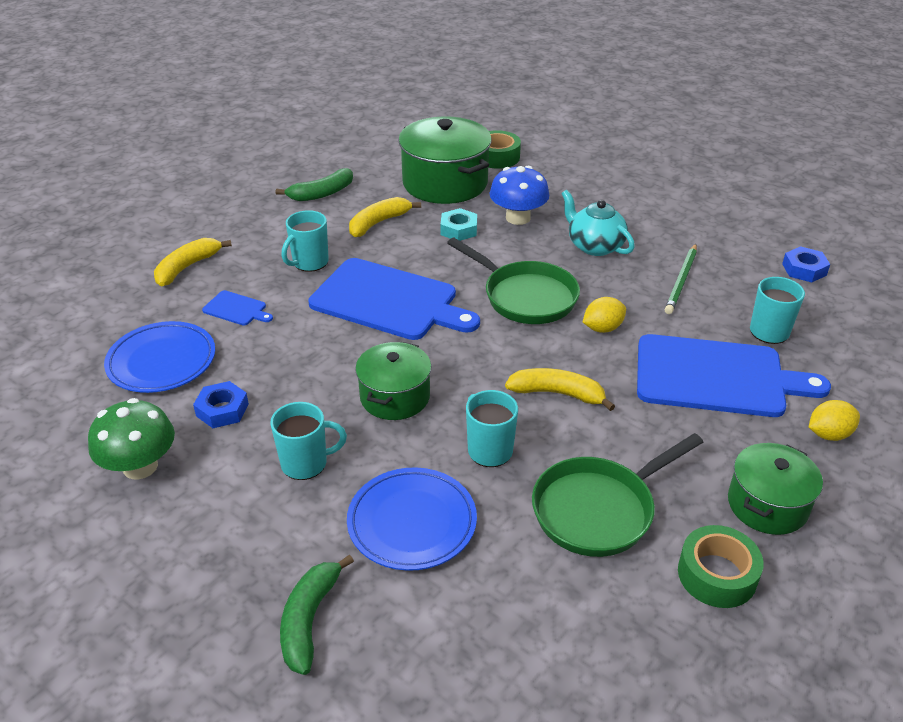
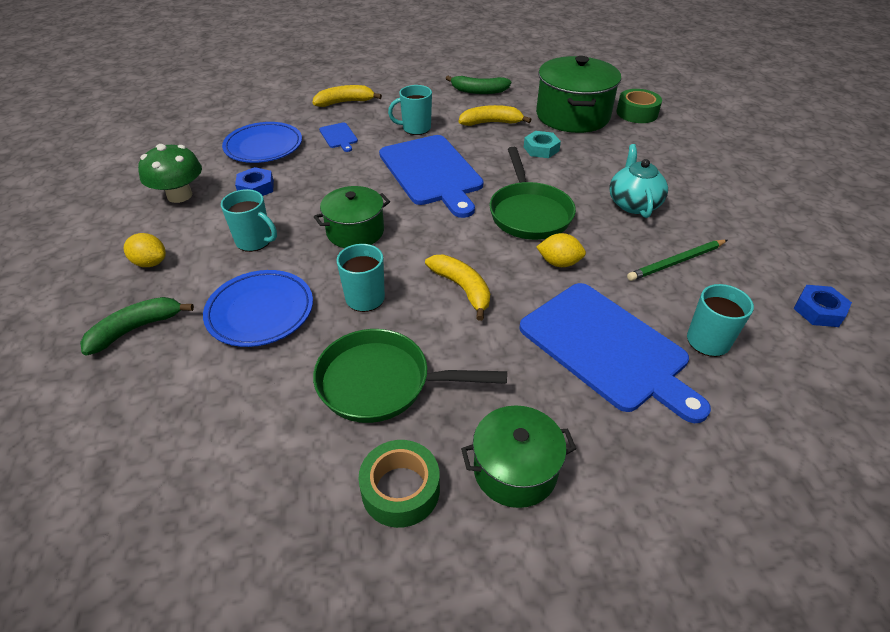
camera: 40 degrees right, 5 degrees up
blue mushroom [489,166,549,225] -> none
yellow lemon [809,400,860,441] -> yellow lemon moved to [124,233,166,267]

